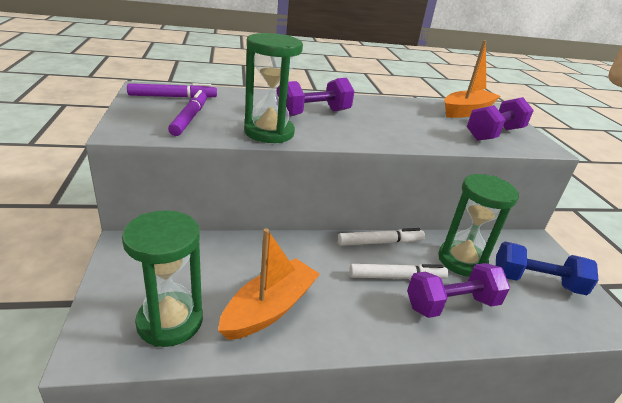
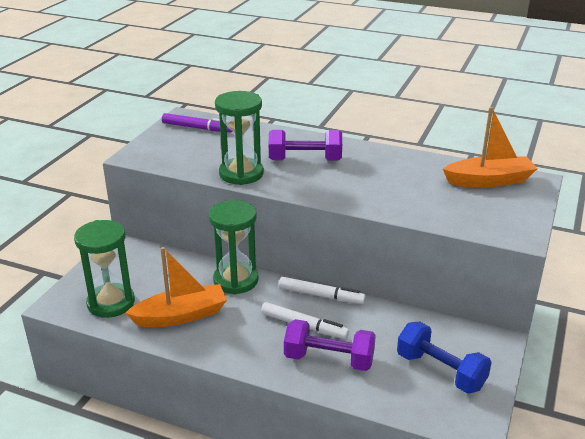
camera: 35 degrees right, 0 degrees up
purple marker [168,90,207,136] -> none
green hourglass [438,174,519,277] -> green hourglass moved to [209,200,258,295]
purple dumbbell [467,97,534,141] -> none

